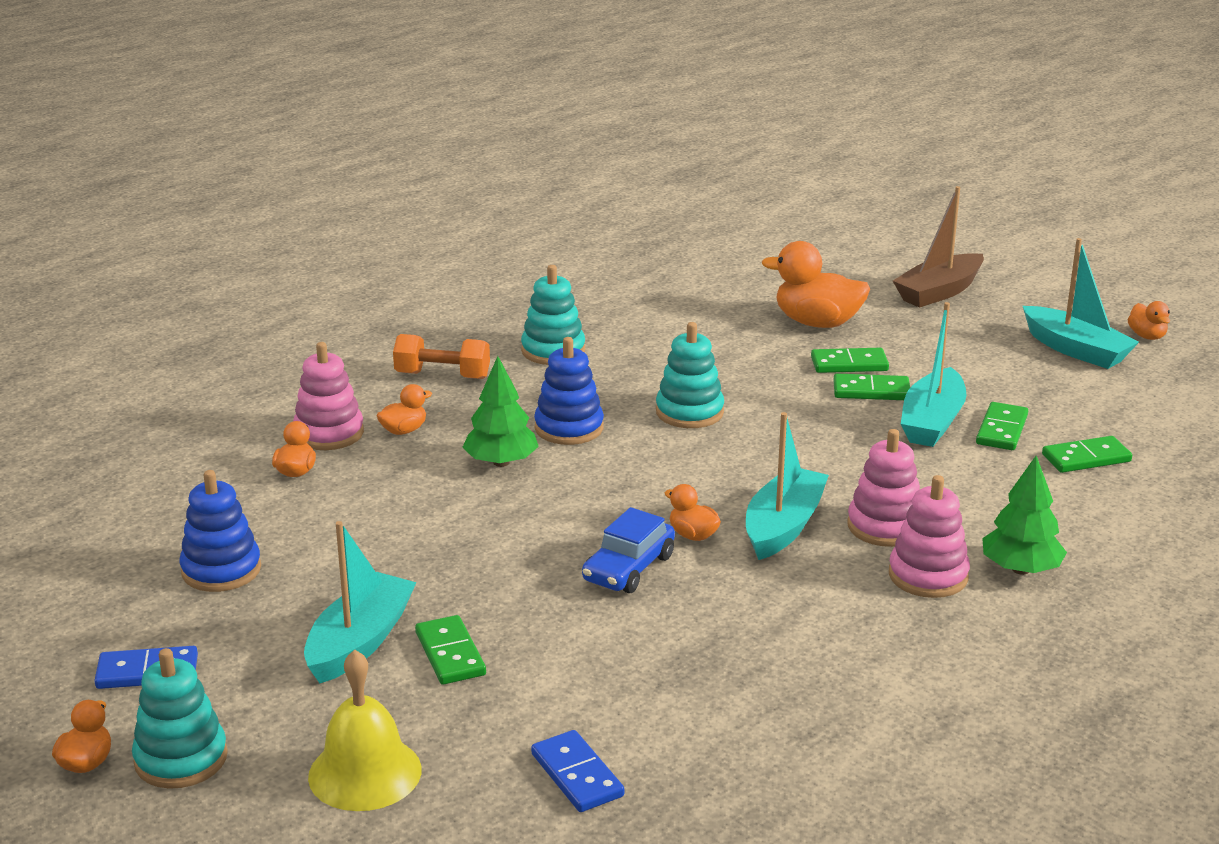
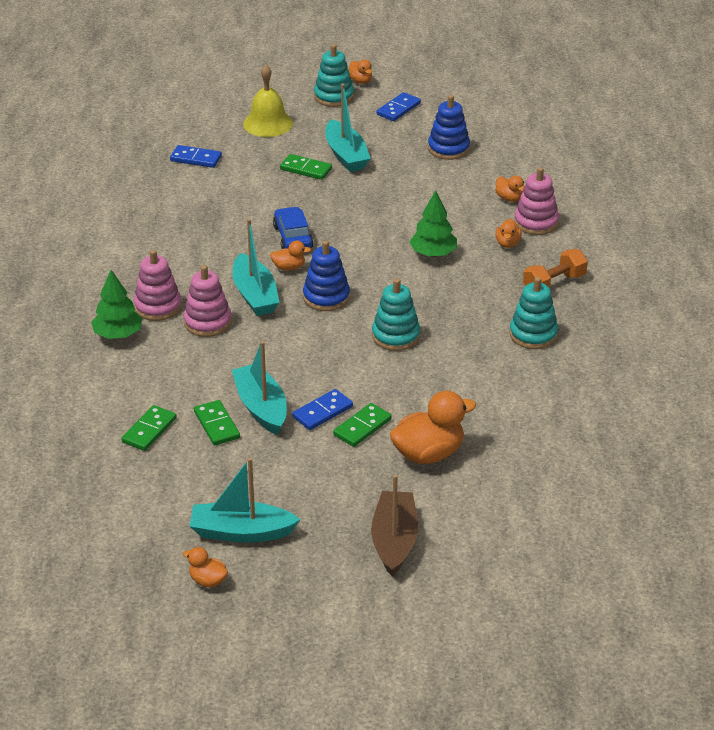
camera: 135 degrees right, 10 degrees up
blue stacking toy [534,337,604,445] -> blue stacking toy moved to [303,240,350,311]
green domino [834,374,910,400] -> blue domino [292,389,353,430]

